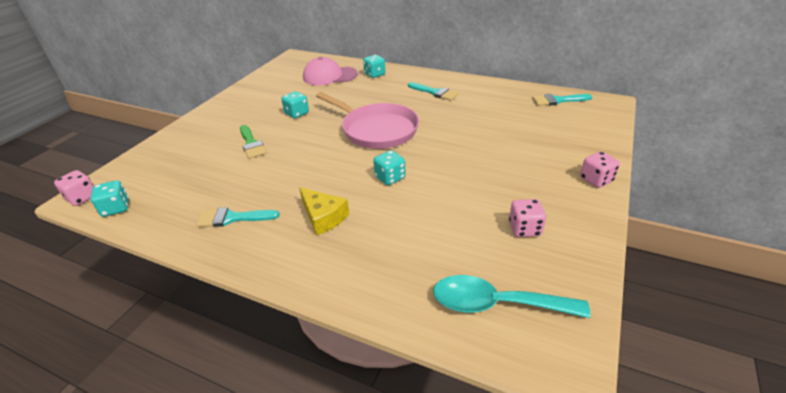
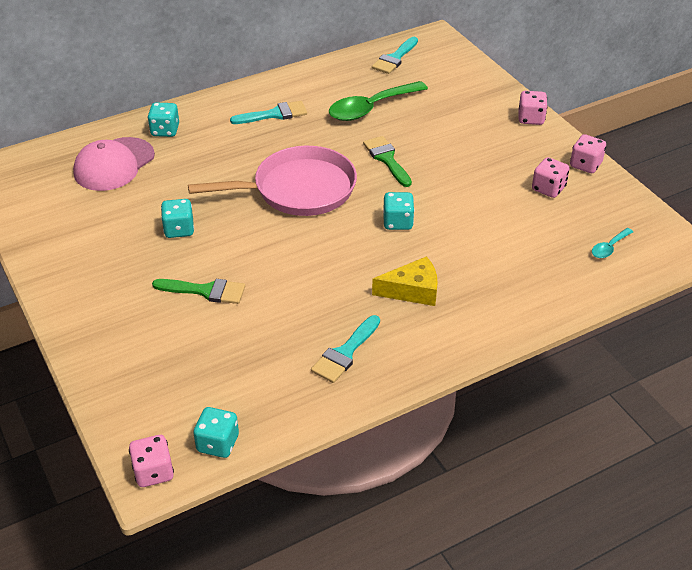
camera: 55 degrees left, 5 degrees up
turquoise spoon [433,275,590,318] -> turquoise spoon [592,228,633,258], size x0.47
none -> green spoon [329,81,428,121]
none -> green brush [363,136,412,187]
none -> pink dice [570,134,606,173]

